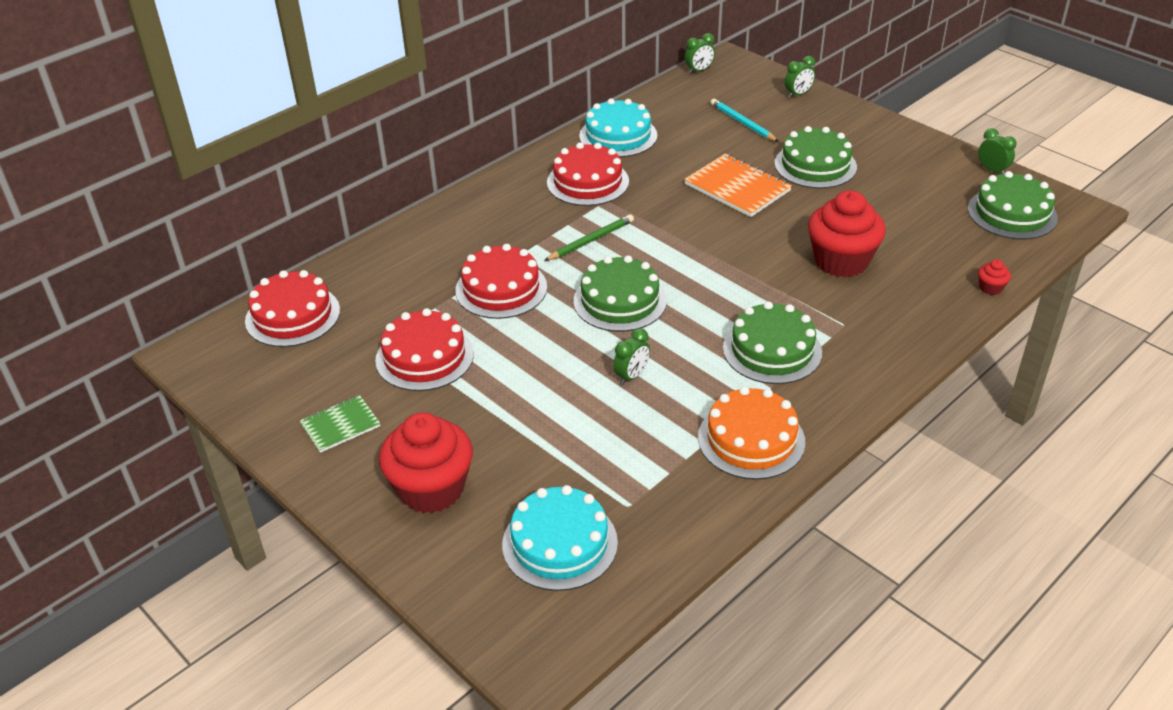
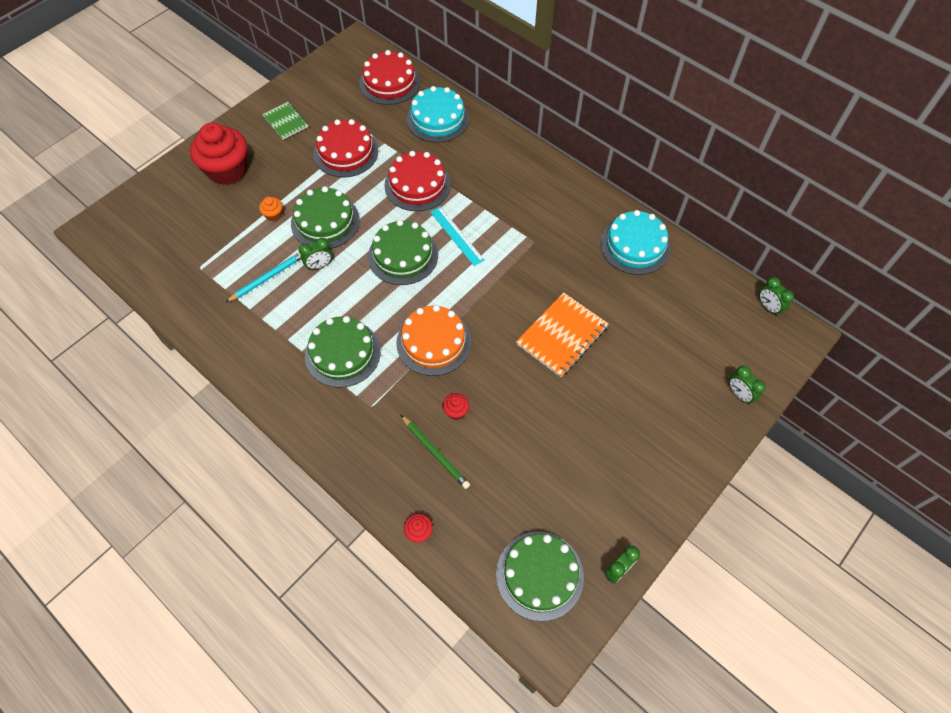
camera: 85 degrees right, 20 degrees up
turquoise cake [502,485,618,591] -> turquoise cake moved to [407,86,469,143]
green pencil [544,214,634,261] -> green pencil moved to [401,415,470,489]
red cake [547,143,629,206] -> none
green clock [613,328,650,385] -> green clock turned 60 degrees counterclockwise [299,238,332,270]
orange cake [698,386,805,480] -> orange cake moved to [396,305,471,376]
turquoise pencil [711,99,779,142] -> turquoise pencil moved to [226,253,301,302]
green cake [775,126,857,189] -> green cake moved to [291,186,360,249]
red cupcake [808,190,886,278] -> red cupcake [443,393,469,420], size x0.41
none -> orange cupcake [259,197,283,221]
none -> turquoise ruler [430,206,484,266]

